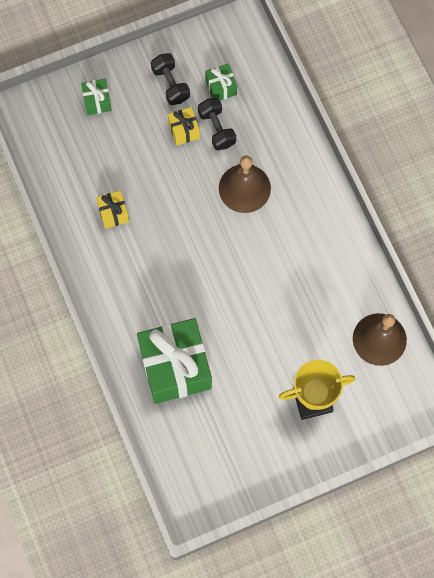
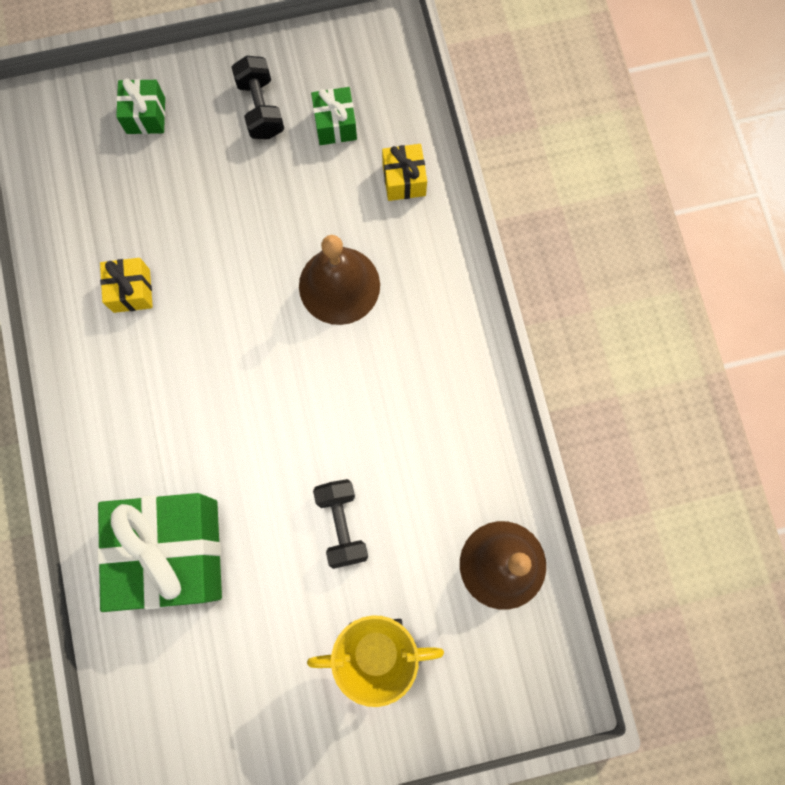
camera: 10 degrees right, 5 degrees up
yellow gift [168,107,200,146] -> yellow gift moved to [382,144,427,201]
black dumbbell [198,98,236,150] -> black dumbbell moved to [313,479,368,569]

